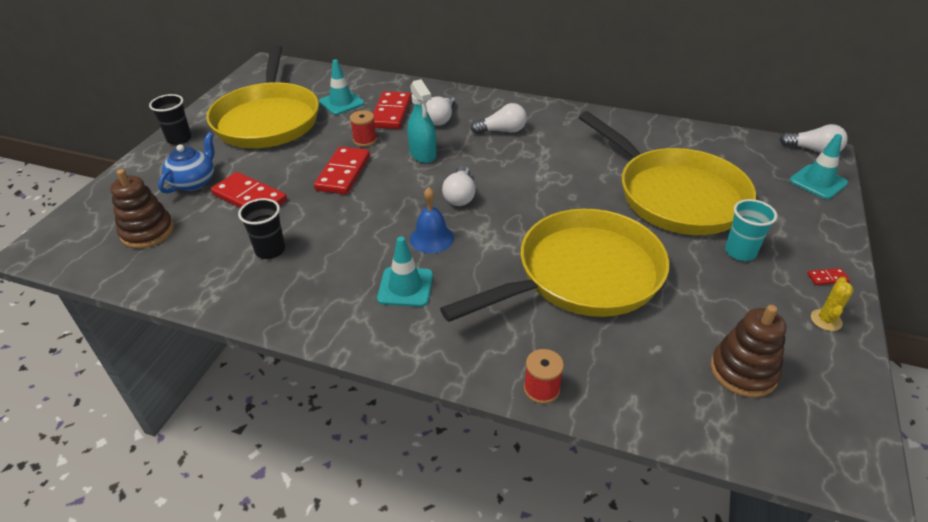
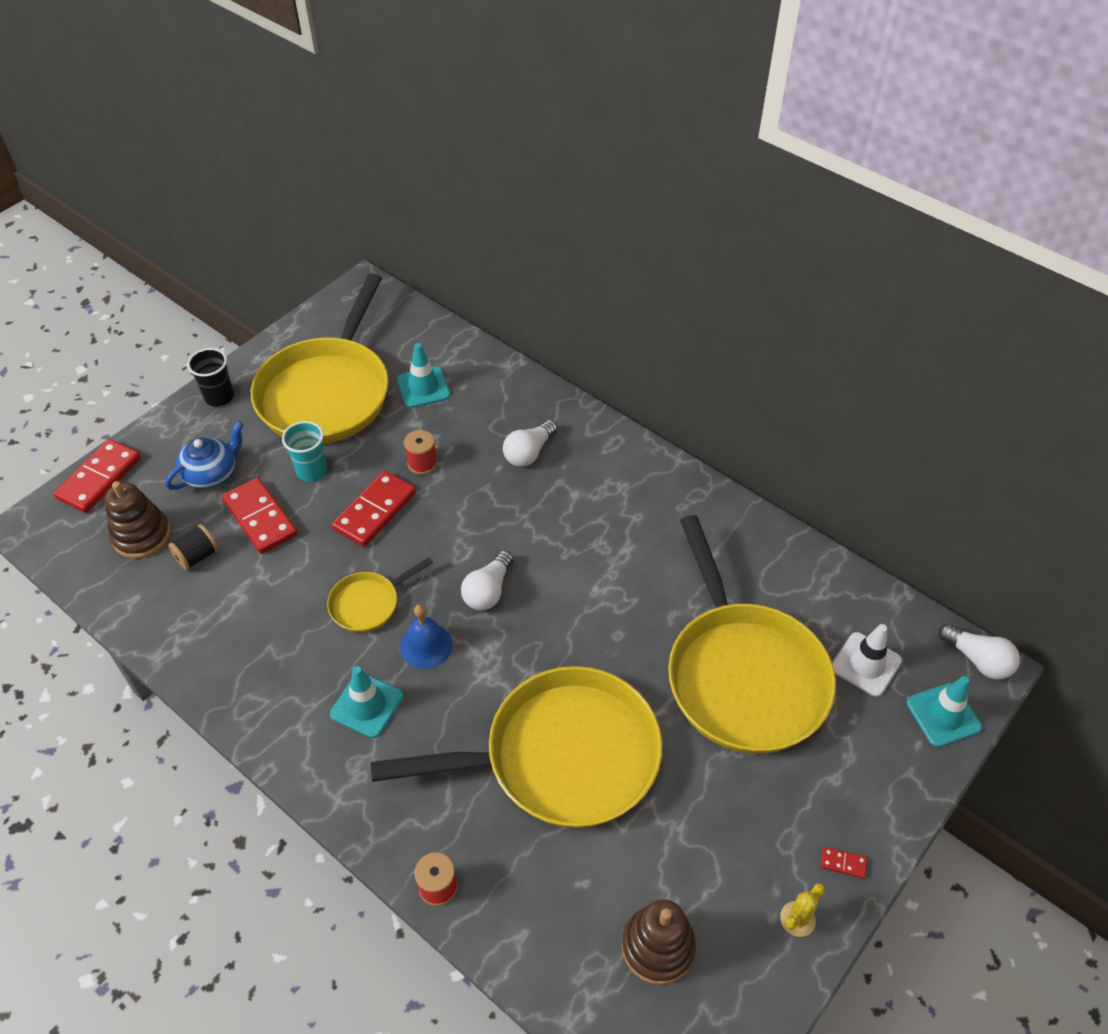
camera: 20 degrees right, 10 degrees up
black cup [238,198,285,259] -> none
red domino [373,91,411,129] -> red domino moved to [53,439,141,513]
turquoise spray bottle [407,79,436,163] -> none
white light bulb [471,103,527,134] -> none
turquoise cup [725,199,777,261] -> turquoise cup moved to [282,421,327,482]
none -> black spool [168,524,219,571]
none -> yellow pan [327,557,433,633]
none -> white traffic cone [832,624,902,697]

